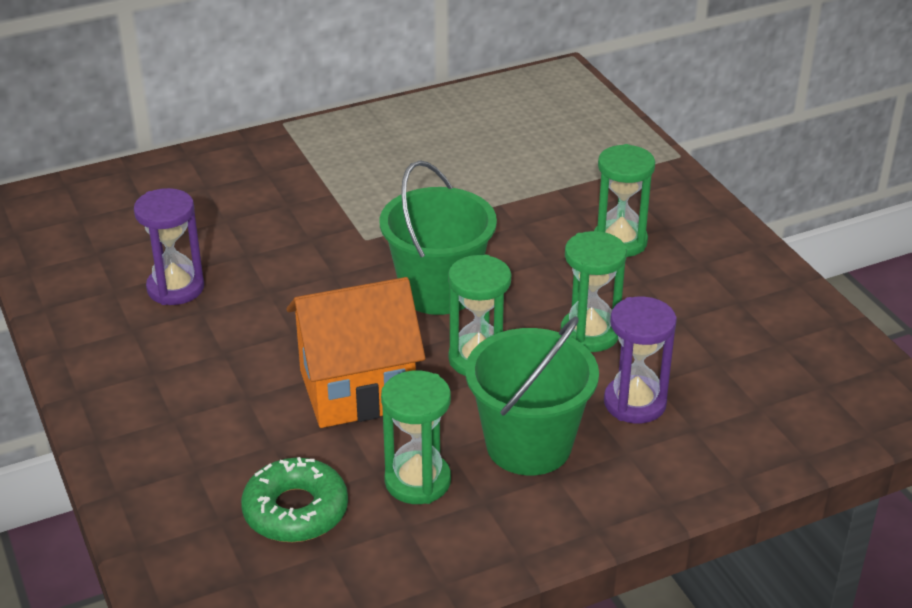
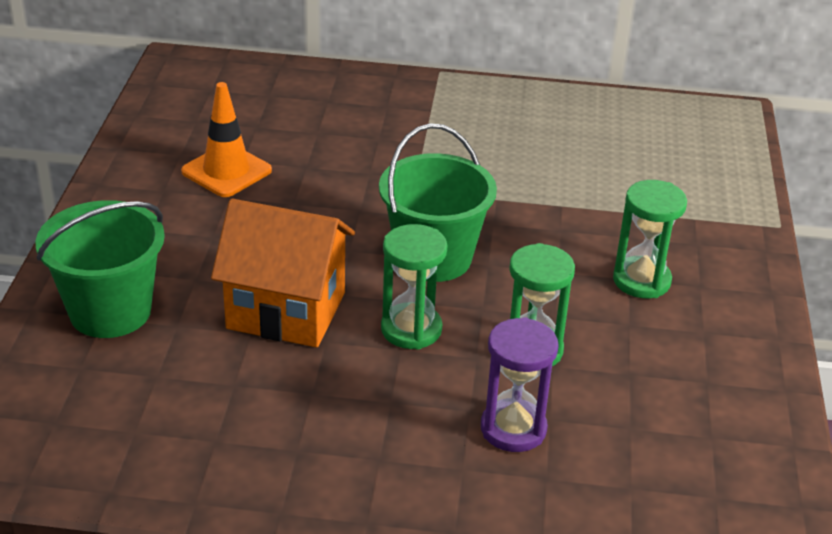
camera: 30 degrees right, 0 degrees up
purple hourglass [134,188,204,305] -> orange traffic cone [181,82,272,197]
green donut [241,457,348,542] -> none
green hourglass [381,370,451,504] -> none
green bucket [465,316,599,475] -> green bucket moved to [36,200,165,338]

